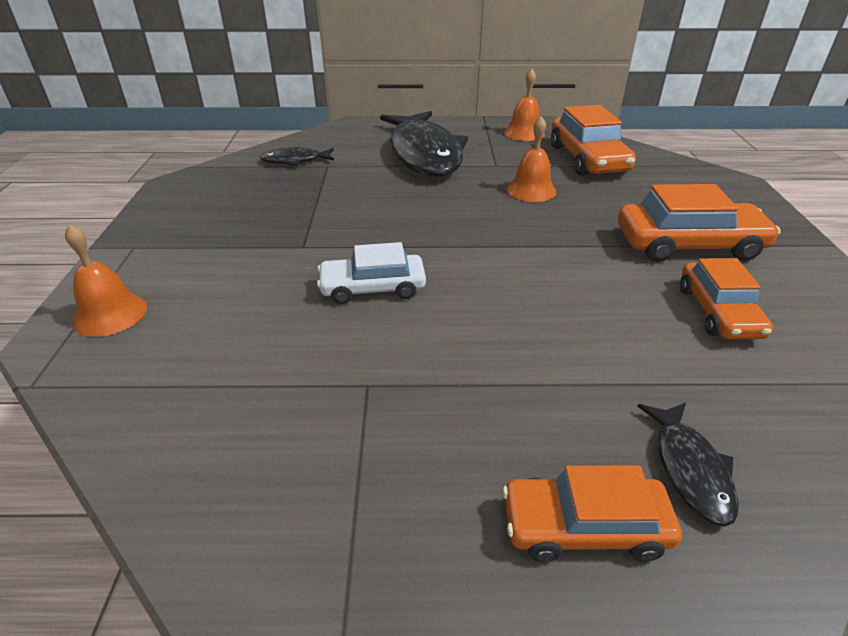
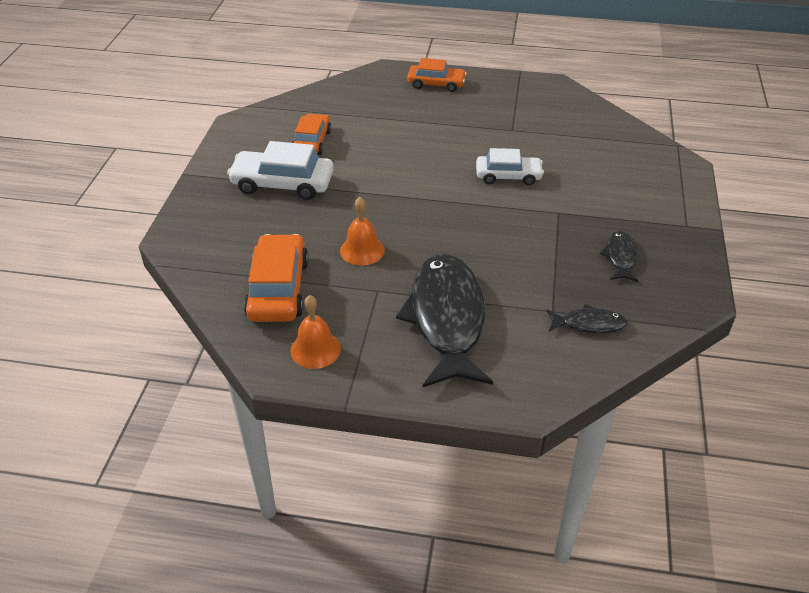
camera: 170 degrees left, 5 degrees up
orange bell [65,224,147,337] -> none
orange car [618,184,780,262] -> white car [227,141,334,200]
black fish [637,403,739,527] -> black fish moved to [600,231,638,282]

